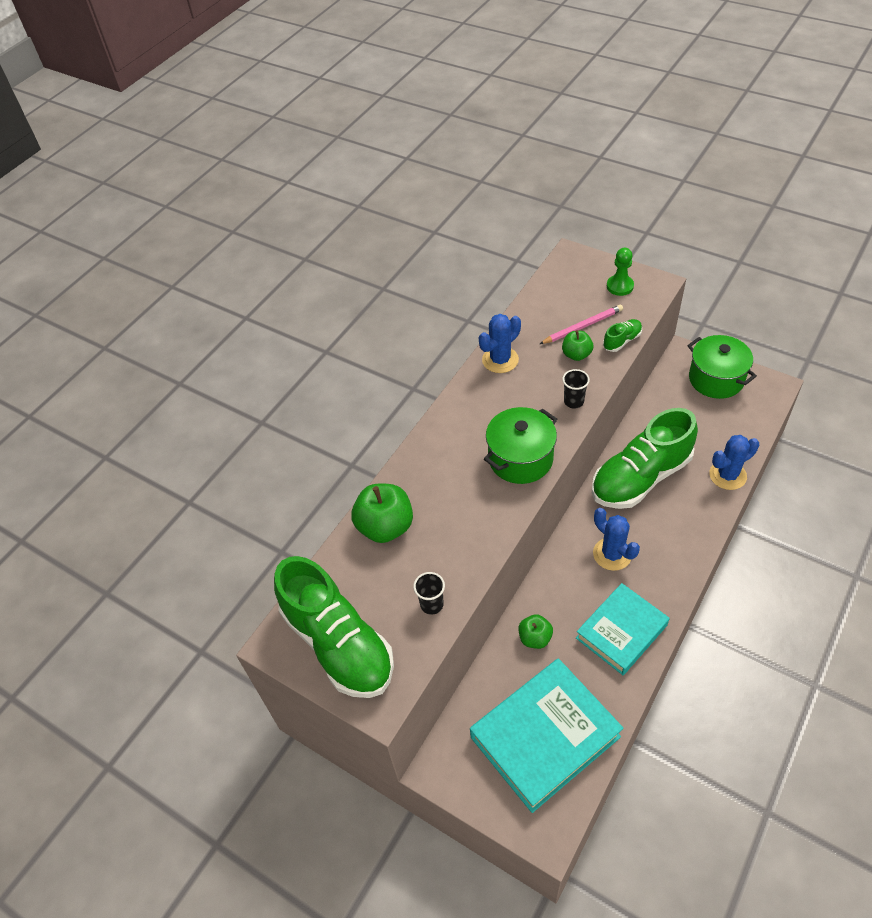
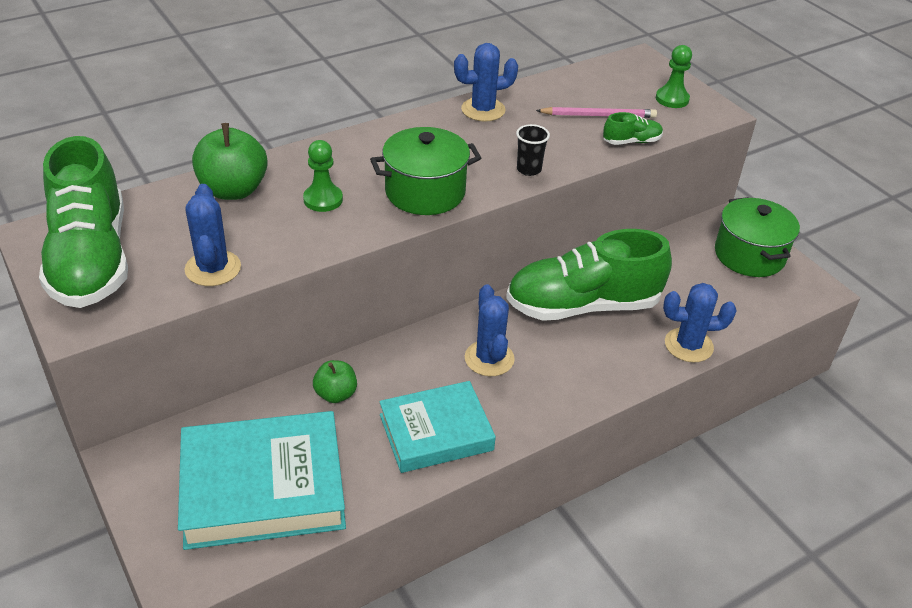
camera: 20 degrees right, 10 degrees down
black cup [413,572,445,615] -> blue cactus [184,184,241,286]
green apple [562,330,593,361] -> none
none -> green pawn [303,140,343,212]

